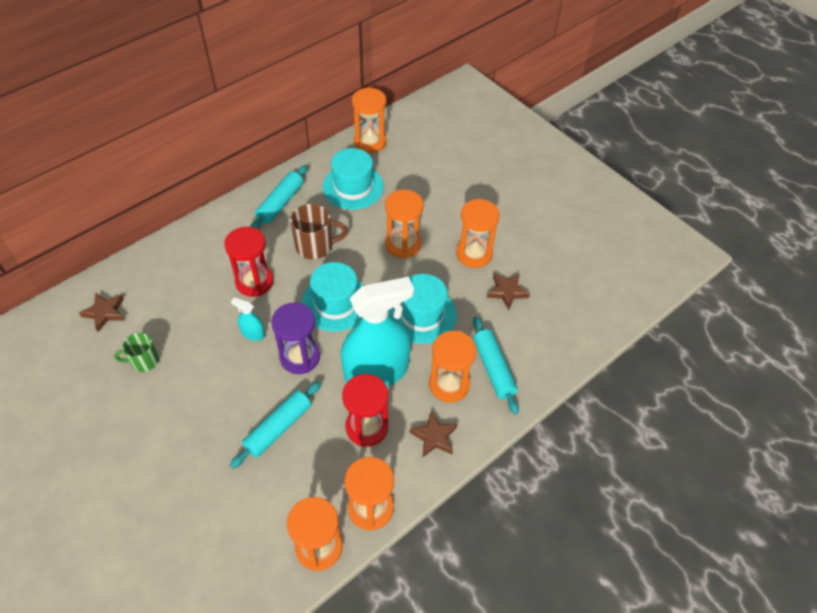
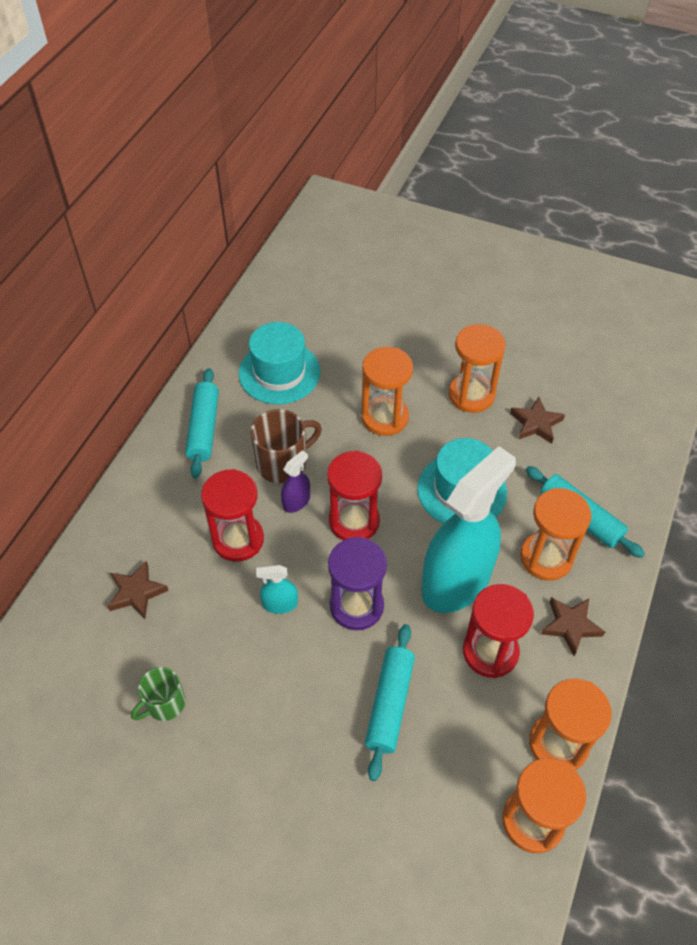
camera: 25 degrees left, 0 degrees up
brown star [79,292,125,332] -> brown star moved to [107,561,169,619]
turquoise hat [301,262,363,331] -> red hourglass [327,451,382,540]
orange hourglass [352,87,387,153] -> none
none -> purple spray bottle [281,450,310,513]

